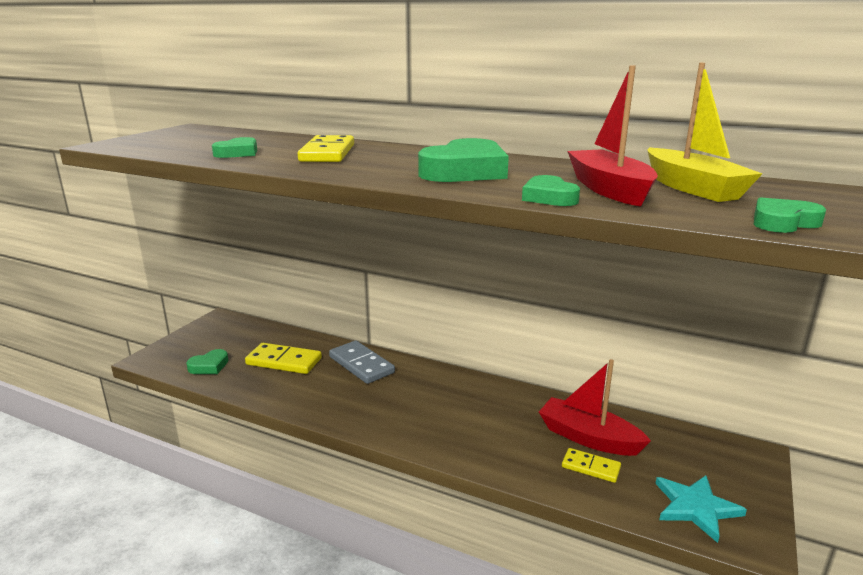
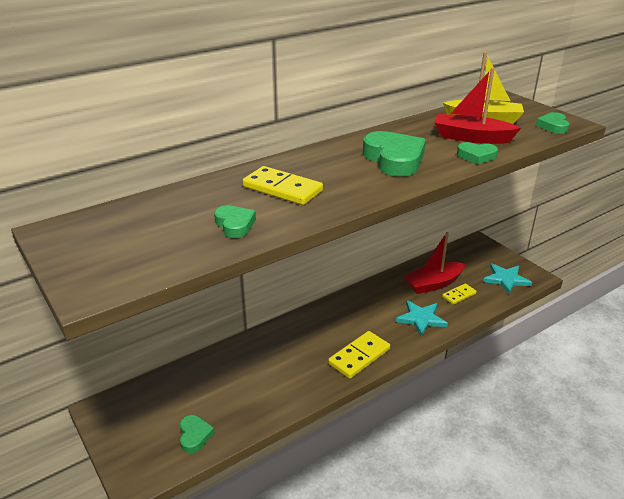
camera: 60 degrees left, 10 degrees up
yellow domino [245,343,322,374] -> yellow domino moved to [328,331,390,379]
grey domino [329,341,395,384] -> none
none -> turquoise star [396,301,448,336]

